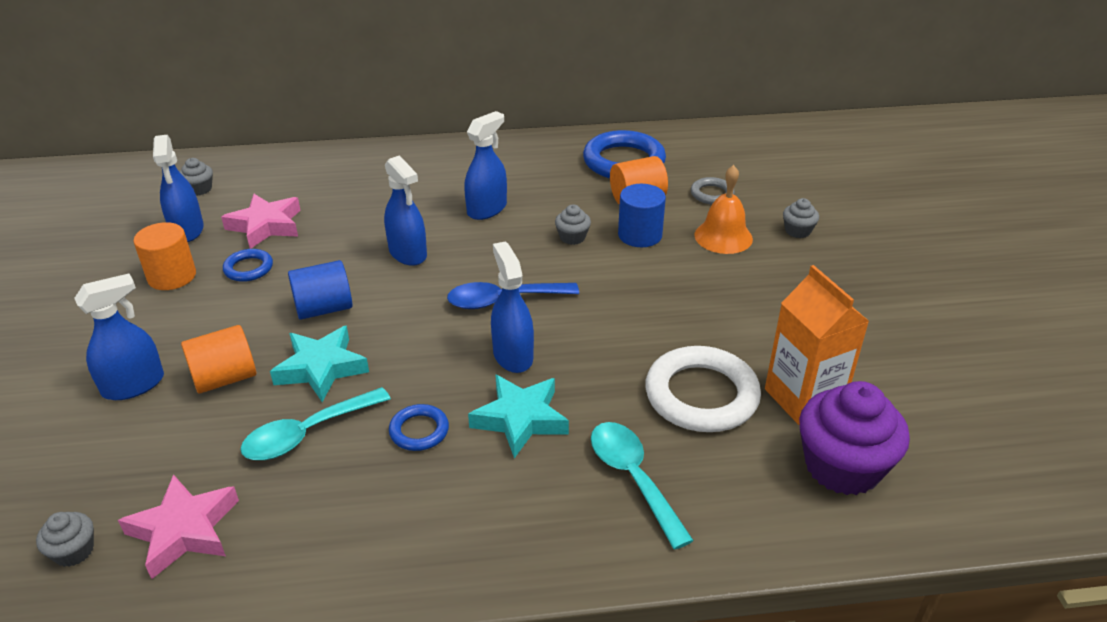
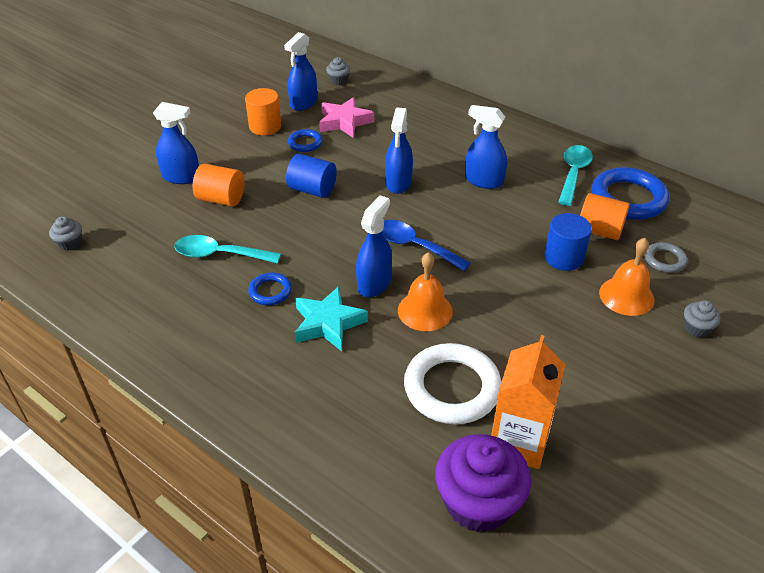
camera: 45 degrees right, 5 degrees up
pink star [118,474,239,579] -> none
turquoise star [270,326,369,402] -> none
blue spray bottle [464,111,507,220] -> blue spray bottle turned 150 degrees counterclockwise [465,105,507,189]
grey cupcake [555,204,591,245] -> none
turquoise spoon [591,422,694,549] -> turquoise spoon moved to [558,145,593,206]
none -> orange bell [398,252,453,331]

